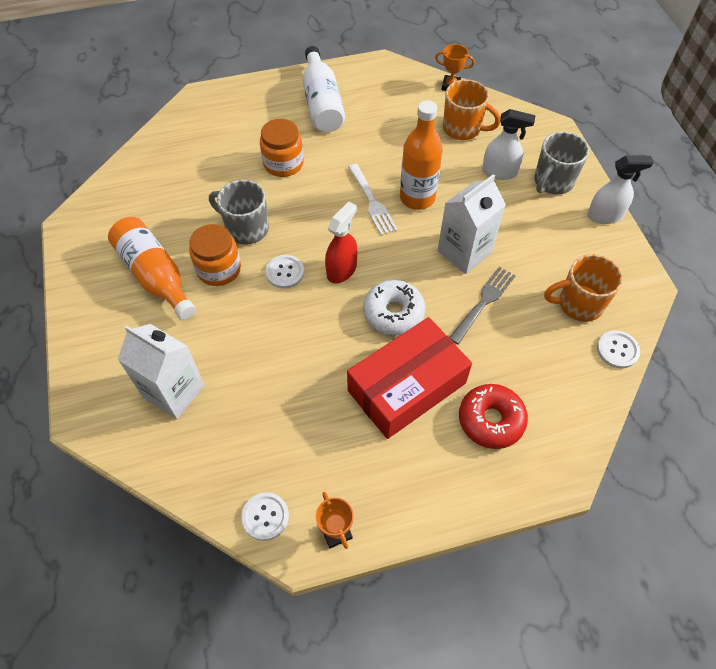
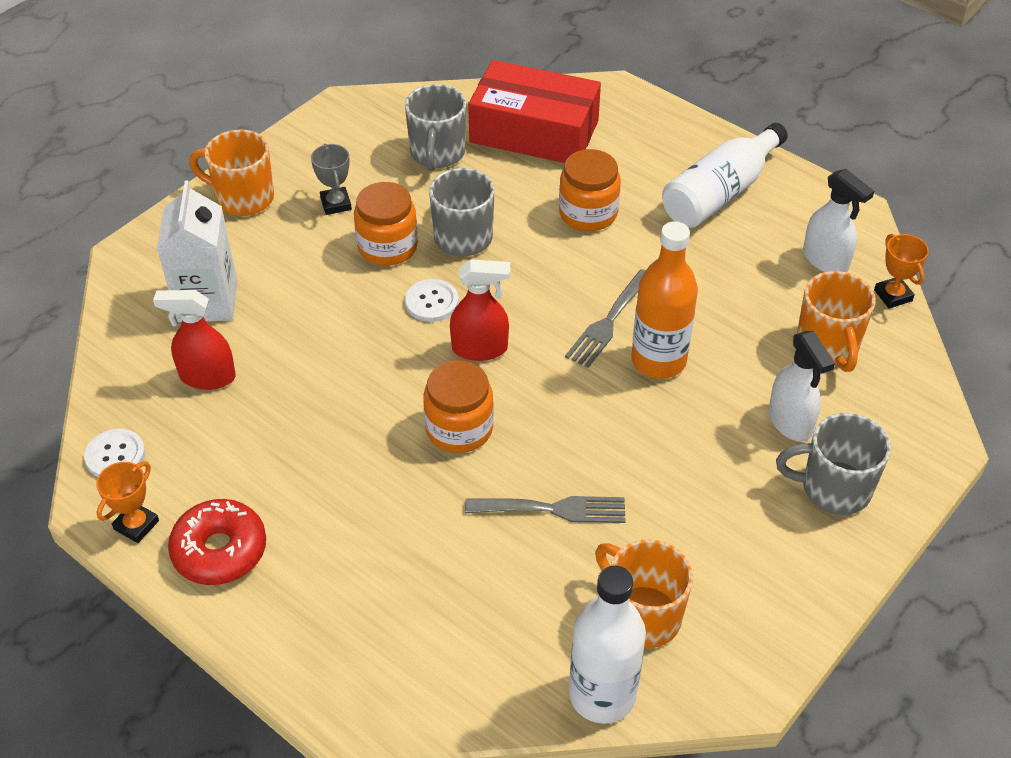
camera: 55 degrees right, 10 degrees down
orange bottle [108,217,196,320] -> grey trophy [311,144,352,215]
red box [347,317,472,439] -> red box moved to [468,60,601,163]
white fork [348,164,398,236] -> grey fork [565,269,646,368]
white donut [363,280,425,336] -> orange jar [423,360,494,453]
white carton [437,174,506,274] -> none
red donut [459,384,528,449] -> red donut moved to [168,499,266,585]
white spray bottle [587,155,654,224] -> white spray bottle moved to [803,169,874,272]
white button [597,330,640,369] -> white bottle [569,566,646,724]
none -> red spray bottle [153,290,236,390]
none -> orange mug [189,130,274,216]
none -> grey mug [405,84,466,171]

